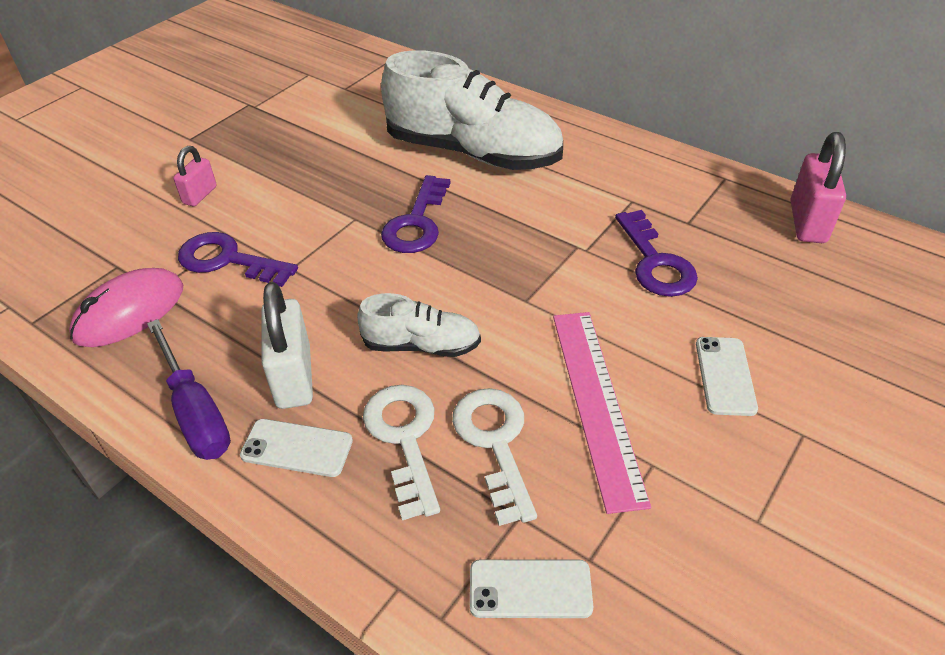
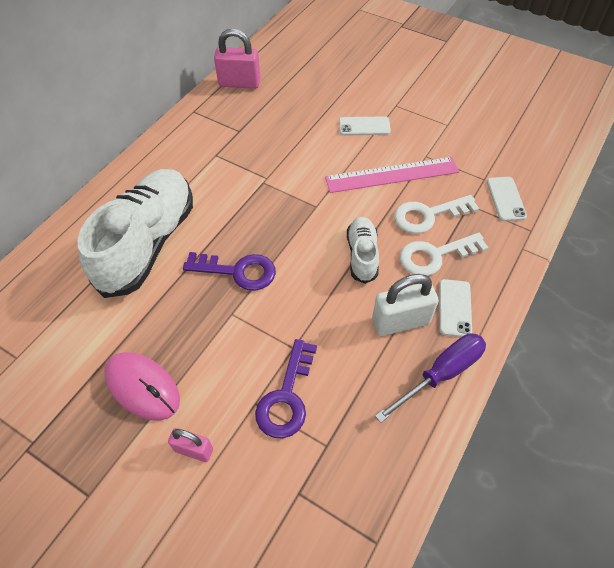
camera: 95 degrees left, 10 degrees up
pink mouse [69,268,183,347] -> pink mouse moved to [104,352,180,421]
purple key [615,210,698,297] -> none

